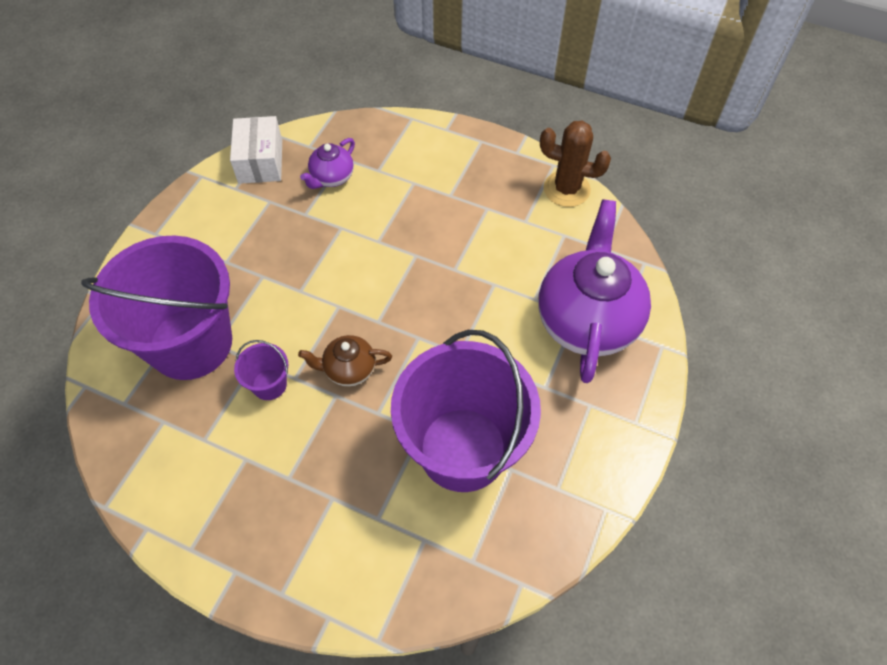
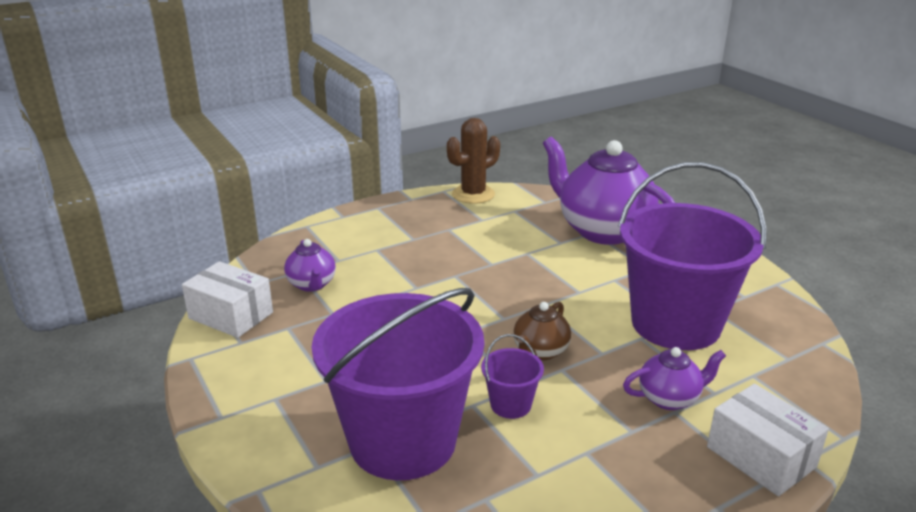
camera: 55 degrees left, 30 degrees down
none -> purple teapot [623,347,726,410]
none -> white box [707,384,829,496]

